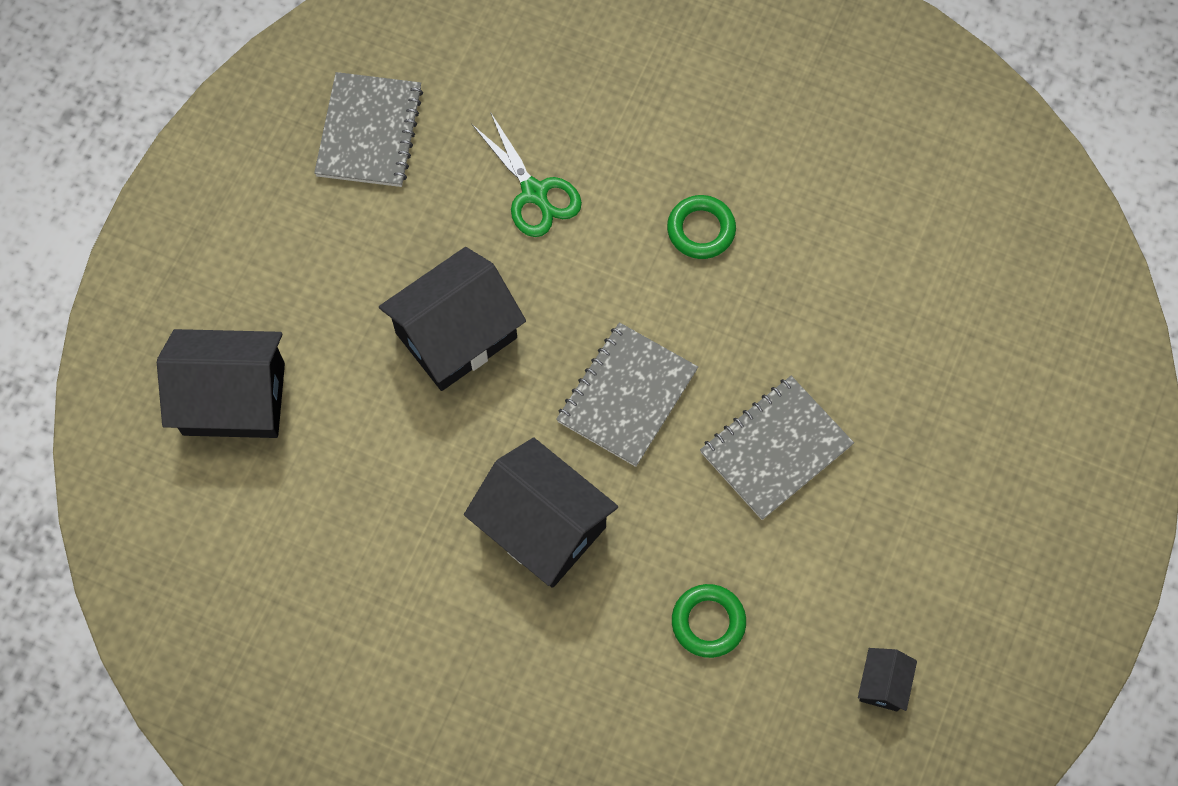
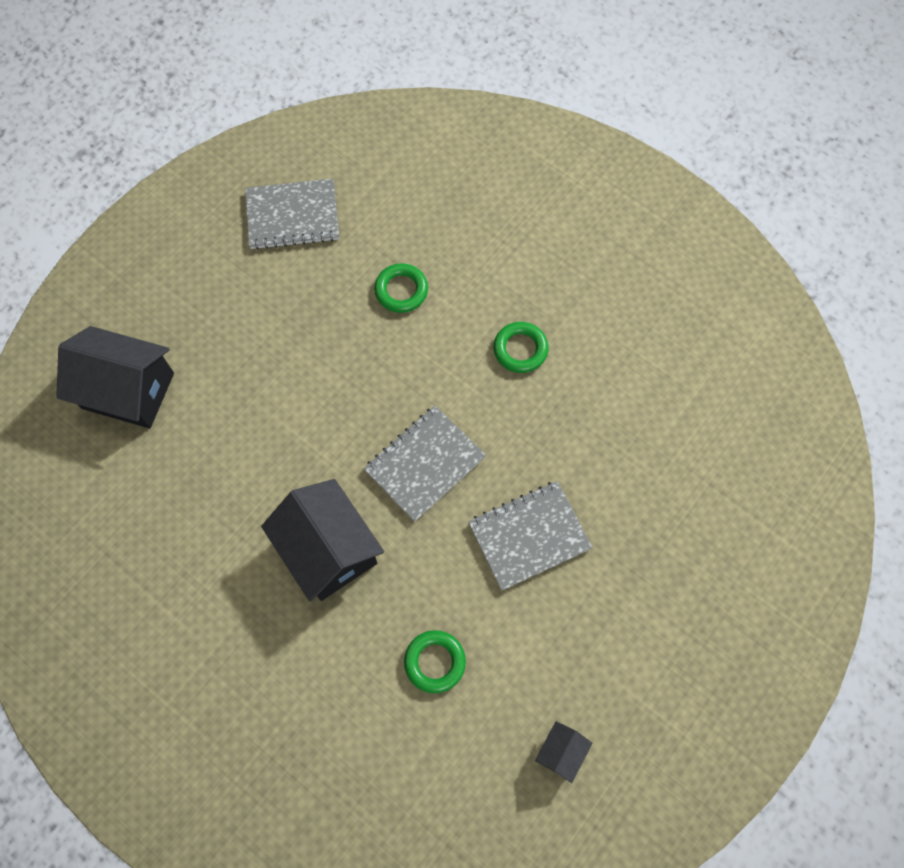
camera: 15 degrees right, 0 degrees up
grey notebook [314,72,423,187] -> grey notebook turned 60 degrees clockwise [245,179,339,250]
black house [379,247,526,391] -> none
green scissors [472,112,582,237] -> green ring [374,263,428,313]

